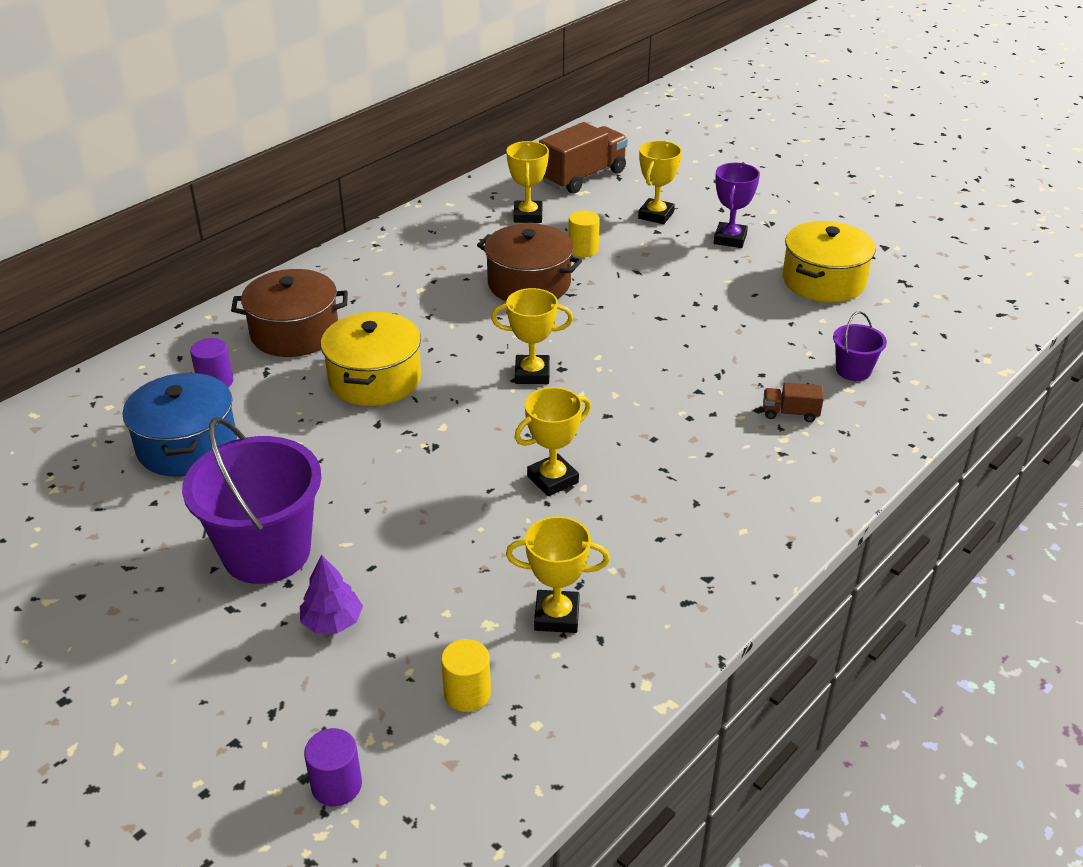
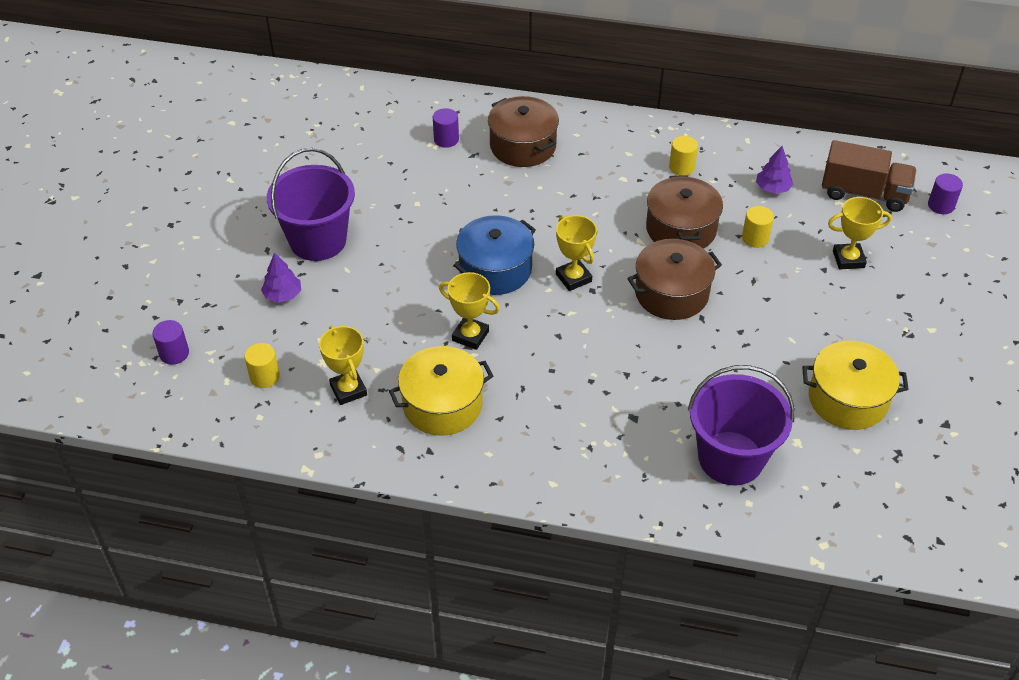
camera: 60 degrees right, 10 degrees up
blue pot [123,372,237,477] -> blue pot moved to [454,215,536,295]
yellow pot [321,312,421,406] -> yellow pot moved to [389,346,493,436]
yellow trophy [506,141,549,223] -> purple tree [756,146,793,194]
purple trophy [714,163,760,248] -> none
brown truck [763,382,824,422] -> none
purple bucket [833,311,887,381] -> purple bucket [688,365,795,485], size x2.11
none -> brown pot [627,239,722,320]
none -> yellow cylinder [669,136,698,176]
none -> purple cylinder [928,174,963,214]

